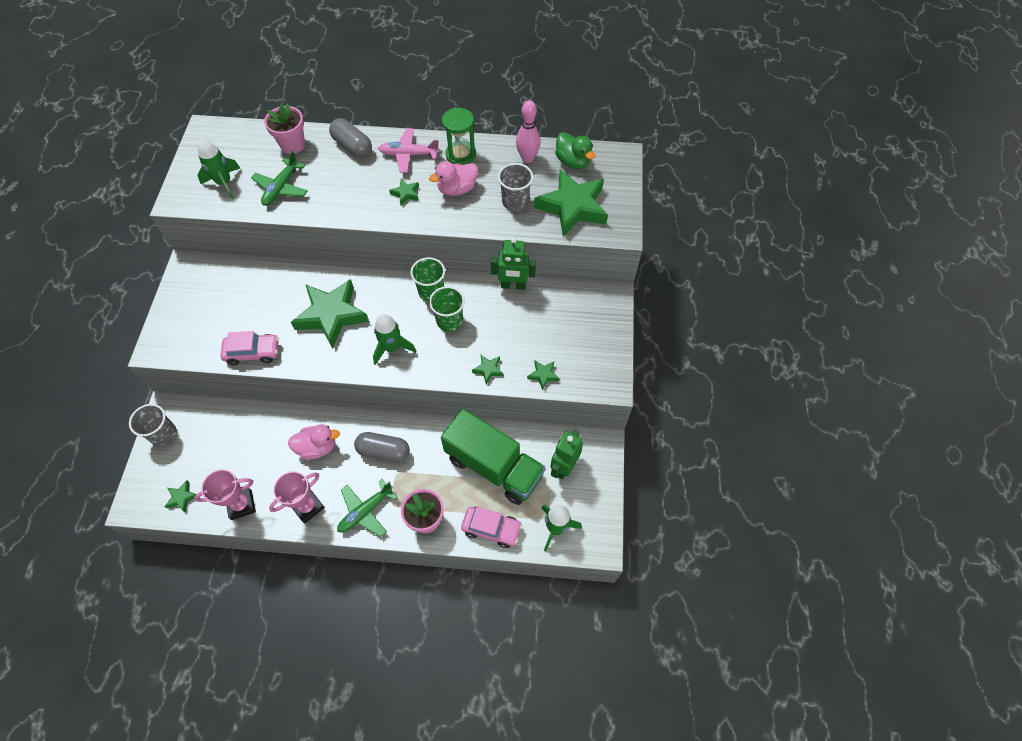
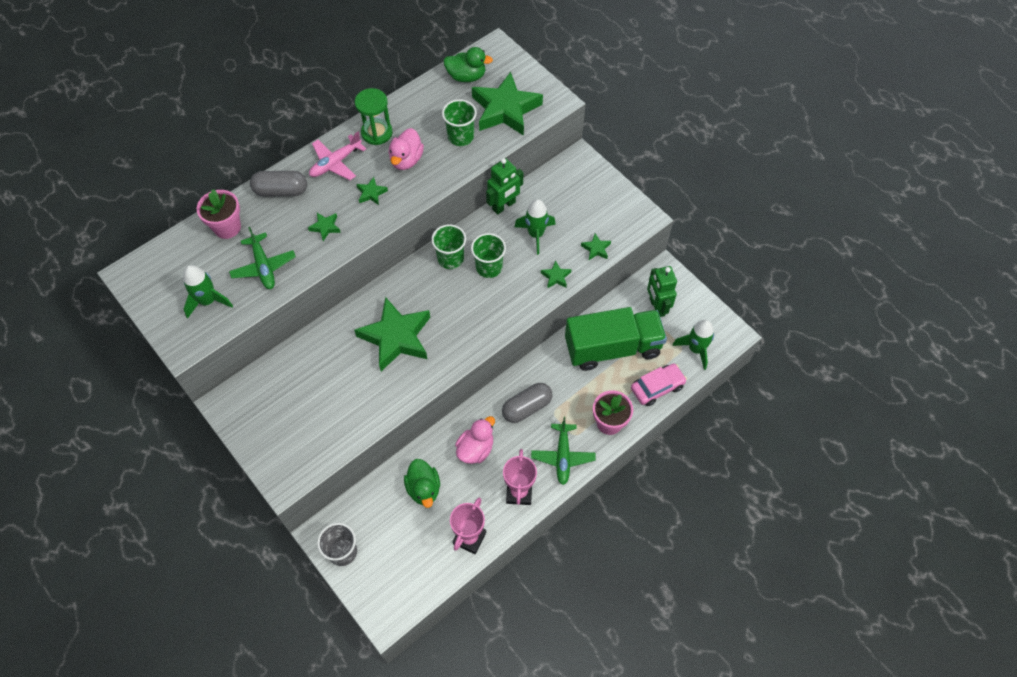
camera: 45 degrees left, 0 degrees up
green star [164,480,196,513] -> green star moved to [308,213,341,241]
pink car [220,331,279,365] -> none
green rocket [373,314,416,365] -> green rocket moved to [515,199,556,255]
grey cup [498,163,533,211] -> green cup [442,99,477,146]
pink bowling pin [516,100,541,163] -> none
none -> green duck [404,459,440,508]

